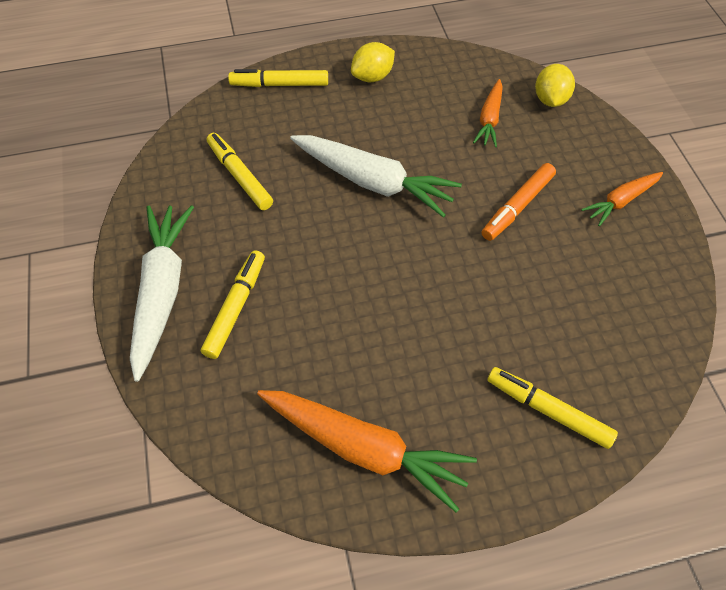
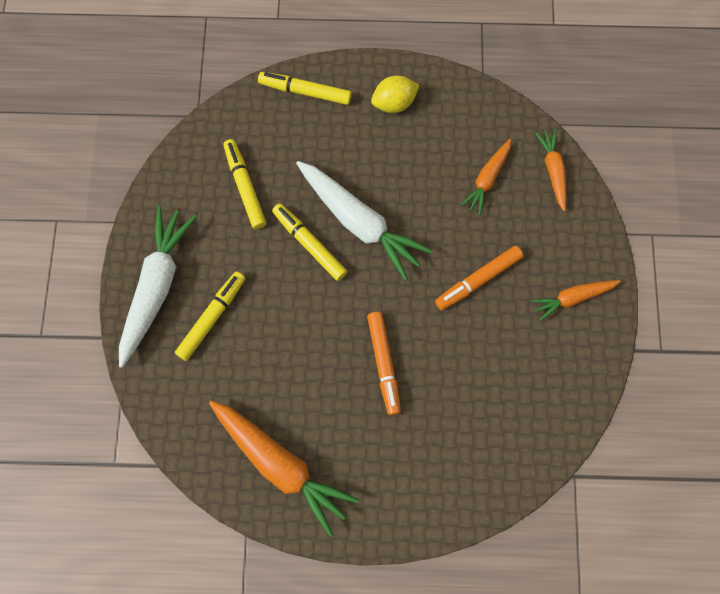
camera: 15 degrees right, 15 degrees up
yellow marker [487,367,618,449] -> yellow marker moved to [272,203,347,281]
yellow lemon [535,64,575,107] -> orange carrot [535,129,566,211]
none -> orange marker [367,312,401,415]

